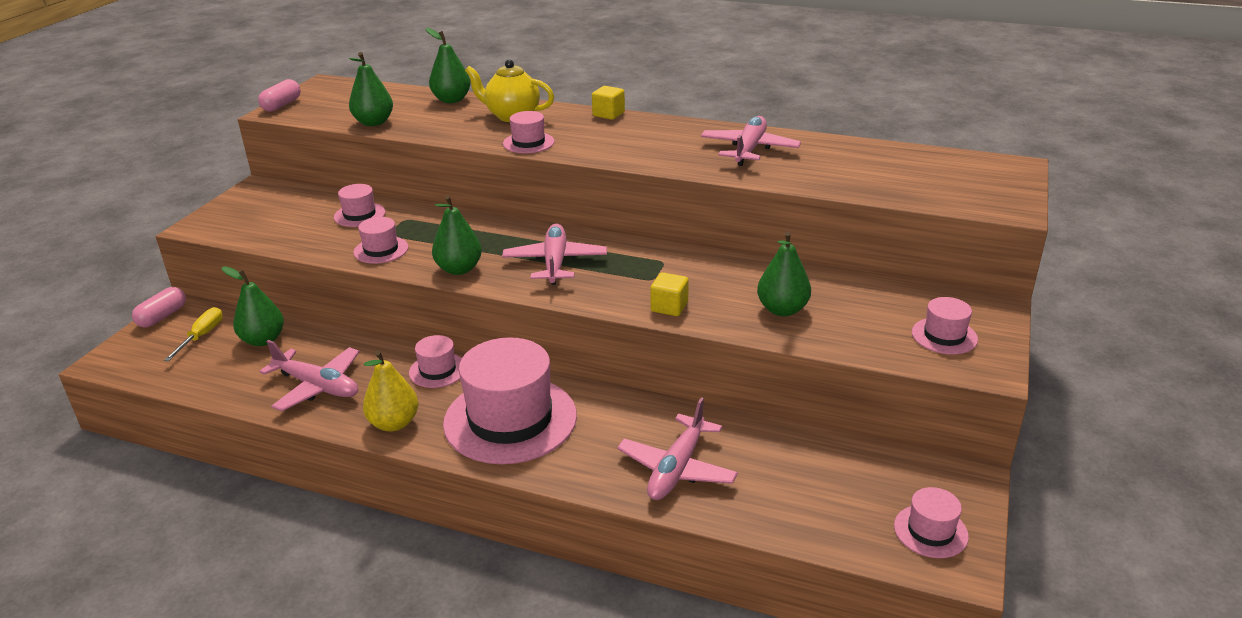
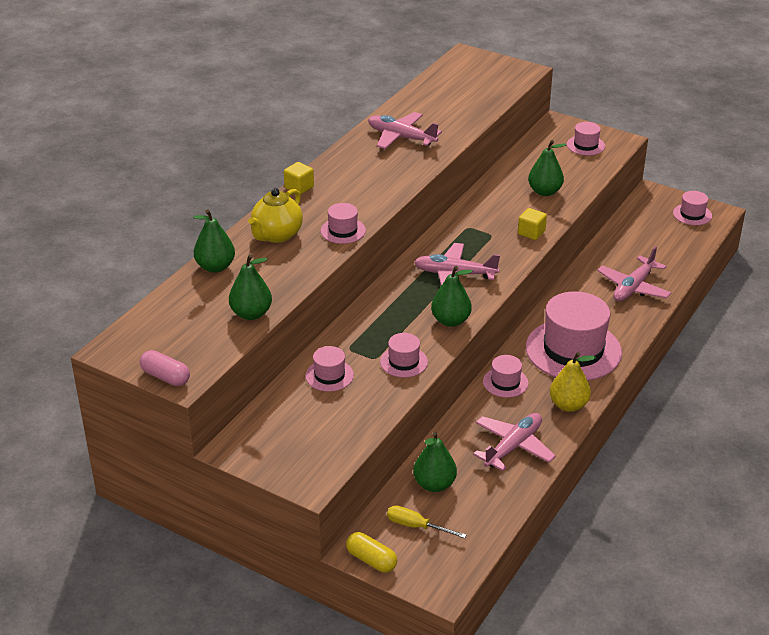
camera: 80 degrees left, 5 degrees up
pink capsule [132,287,186,328] -> yellow capsule [346,532,397,572]
pink plane [617,397,738,500] -> pink plane turned 90 degrees clockwise [597,246,671,301]

